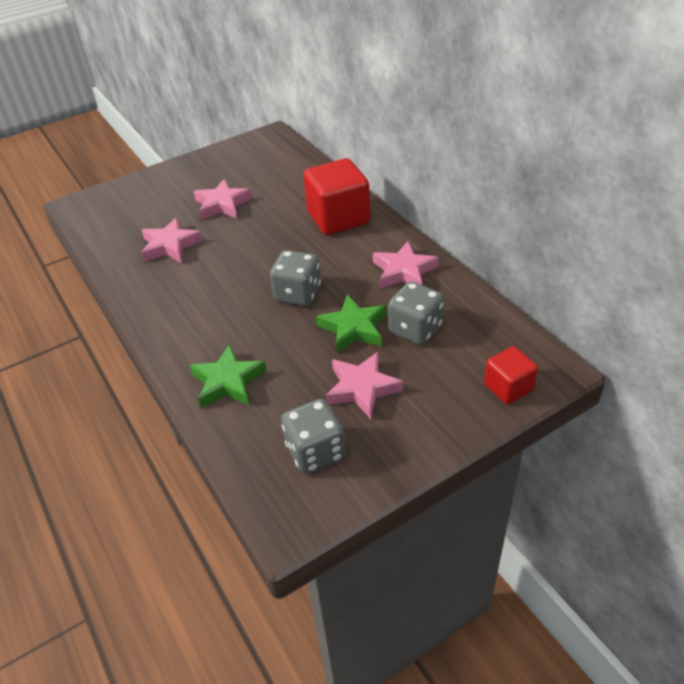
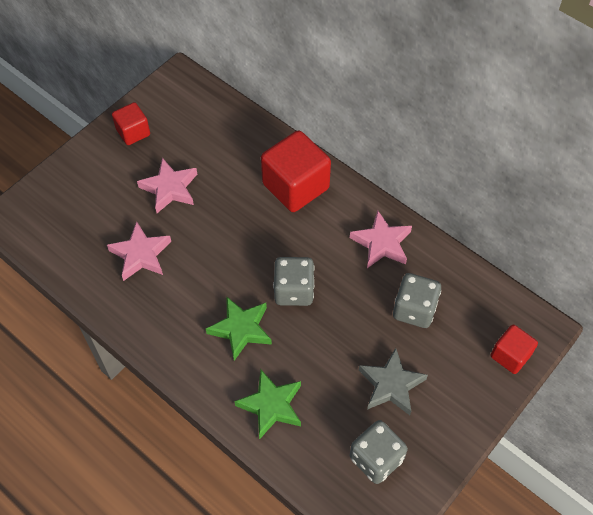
camera: 20 degrees left, 15 degrees up
green star [316,295,387,353] -> green star moved to [206,296,272,361]
pink star [325,352,403,419] -> grey star [359,348,428,415]
none -> red cube [112,102,150,145]

